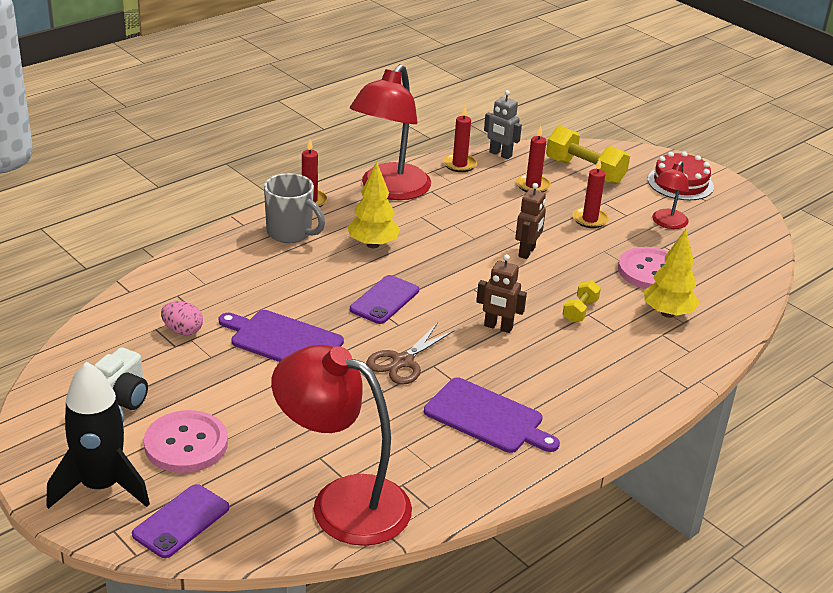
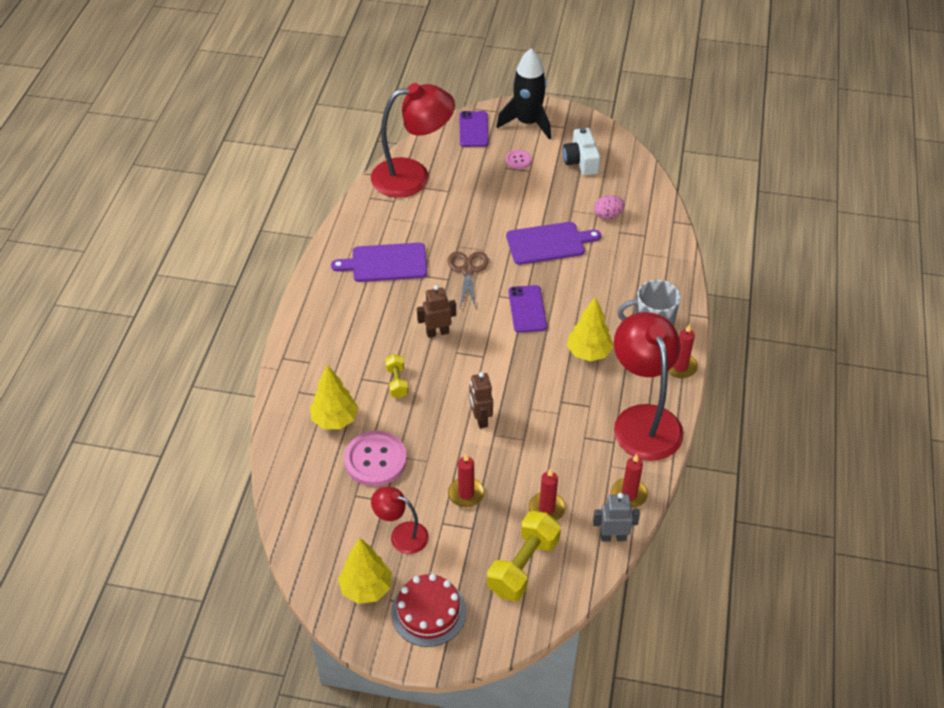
camera: 145 degrees right, 15 degrees up
pink button [144,410,228,473] -> pink button [506,150,531,169], size x0.51
yellow dumbbell [546,126,630,184] -> yellow dumbbell turned 60 degrees counterclockwise [487,511,561,601]
red lamp [652,161,689,229] -> red lamp turned 60 degrees counterclockwise [371,487,429,554]
none -> yellow tree [338,538,392,604]

